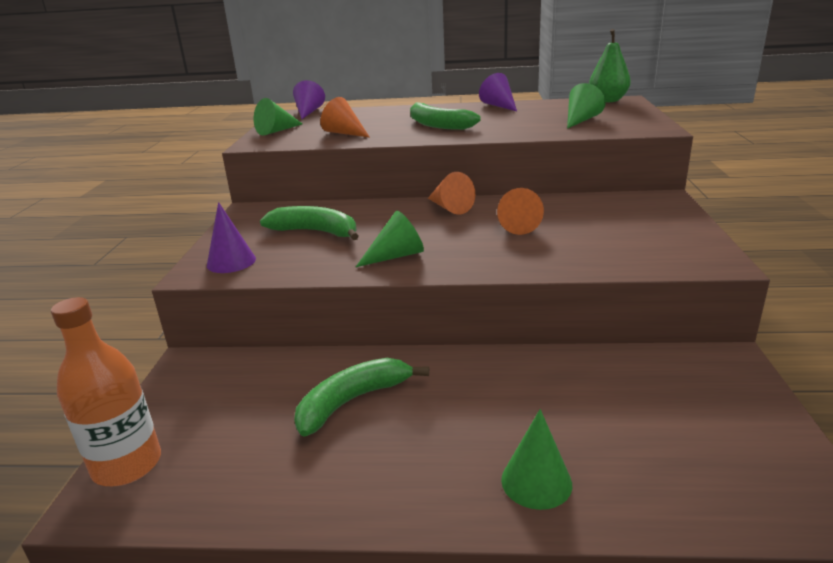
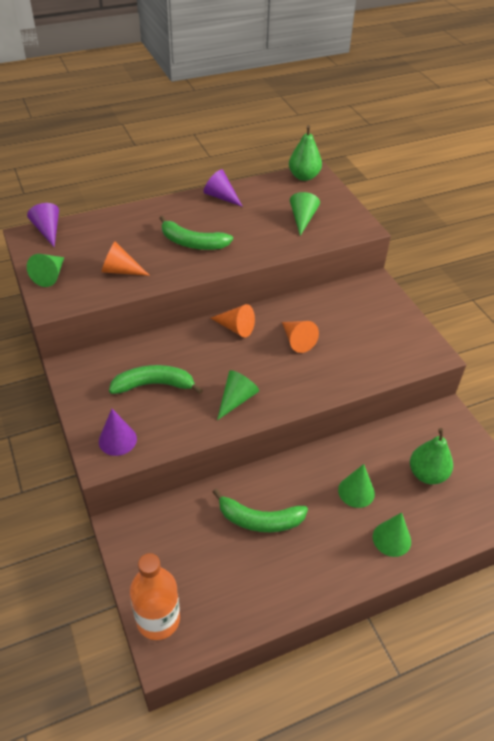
camera: 30 degrees left, 20 degrees up
green banana [294,358,429,437] -> green banana turned 105 degrees counterclockwise [212,489,308,532]
none -> green cone [338,464,375,508]
none -> green pear [410,428,453,484]

